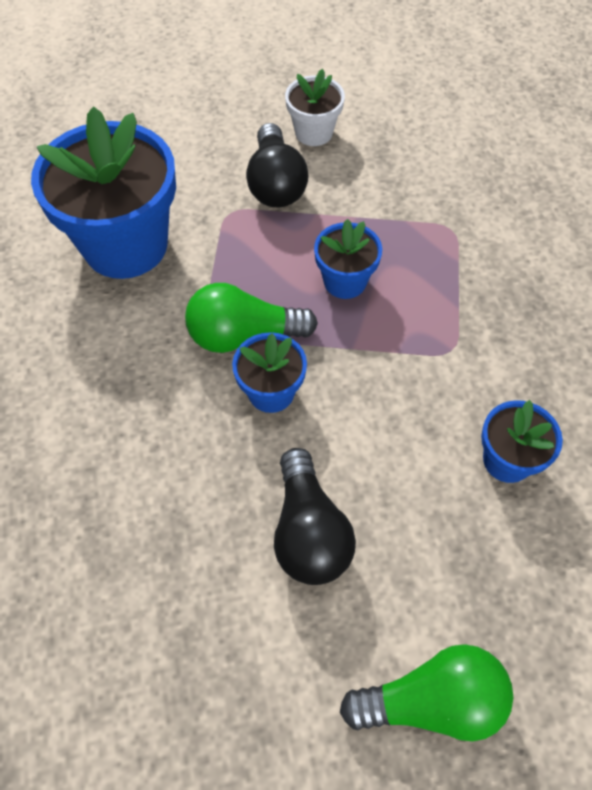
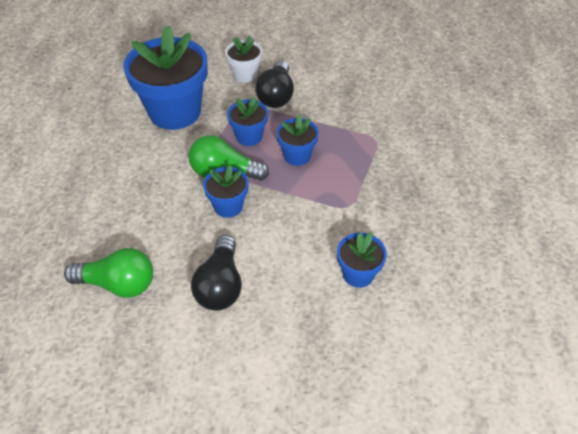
camera: 15 degrees right, 10 degrees down
white flower pot [285,69,345,146] -> white flower pot moved to [225,36,262,82]
green light bulb [340,644,513,741] -> green light bulb moved to [64,248,153,298]
none -> blue flower pot [227,97,268,146]

